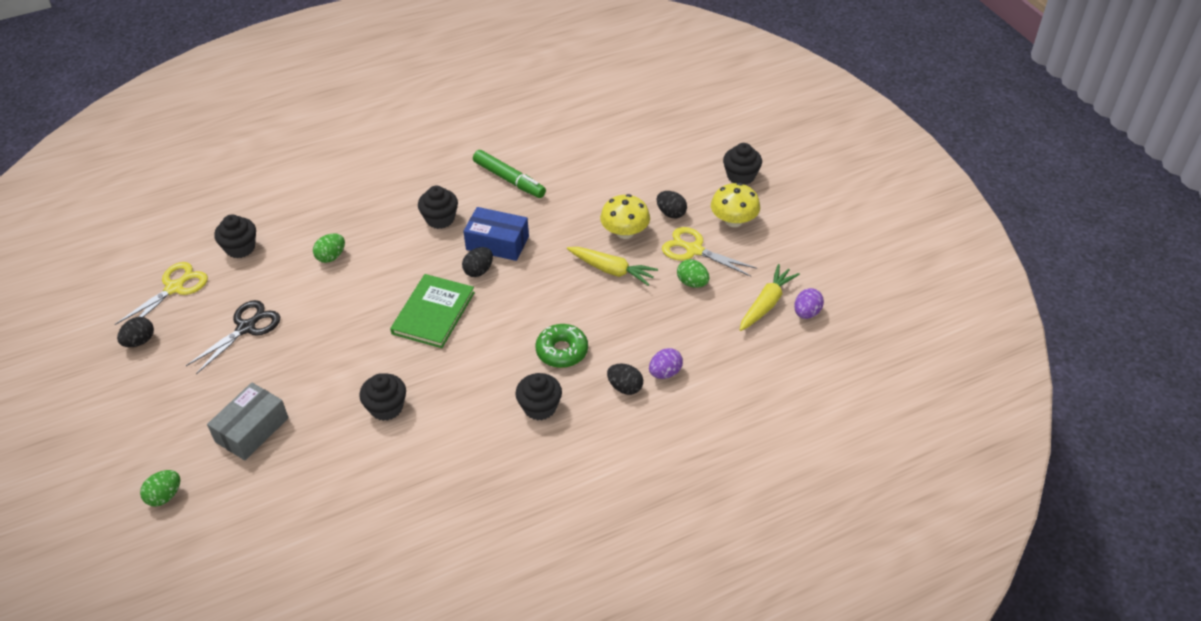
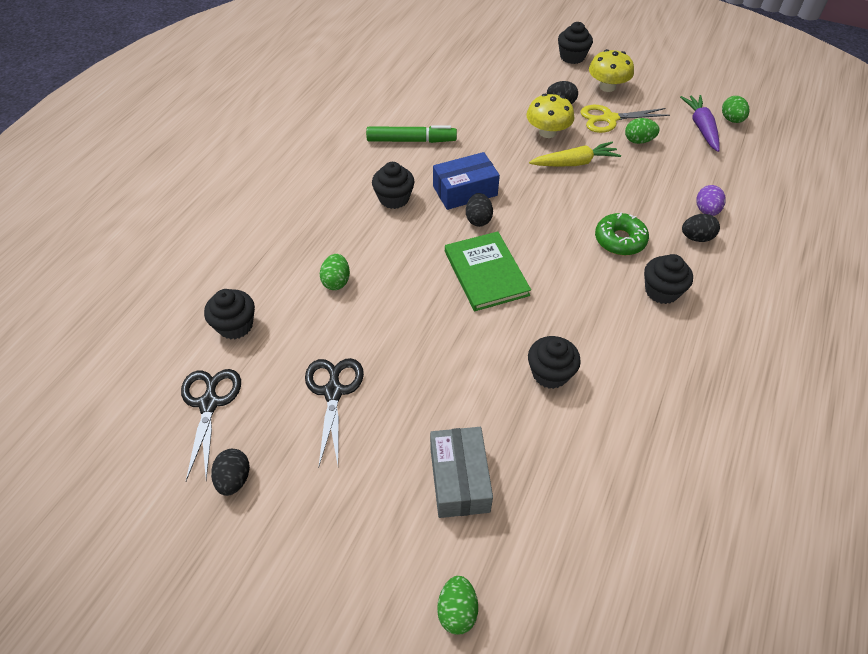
camera: 40 degrees left, 5 degrees up
yellow scissors [115,262,208,325] -> black scissors [181,369,241,481]
yellow carrot [740,264,800,331] -> purple carrot [680,95,720,152]
purple egg [794,288,824,319] -> green egg [722,96,749,123]

